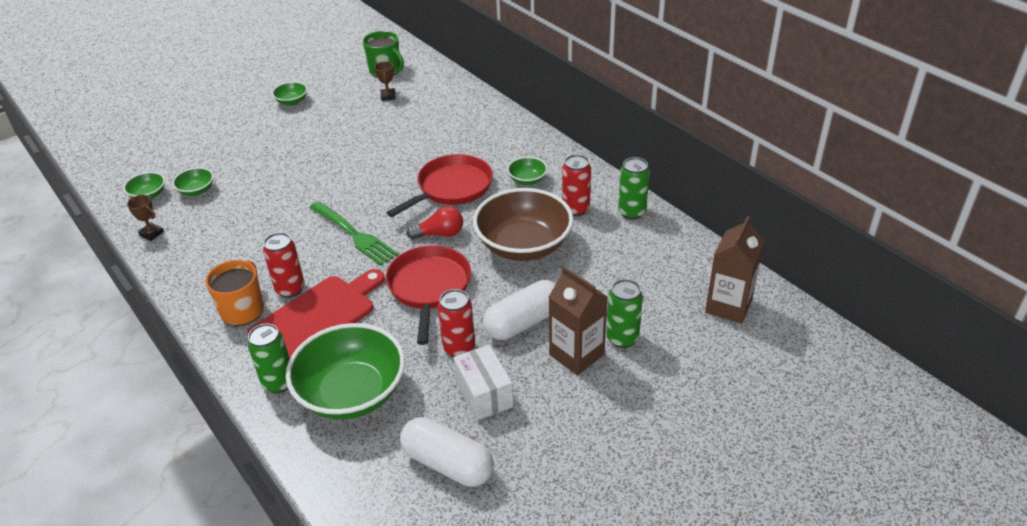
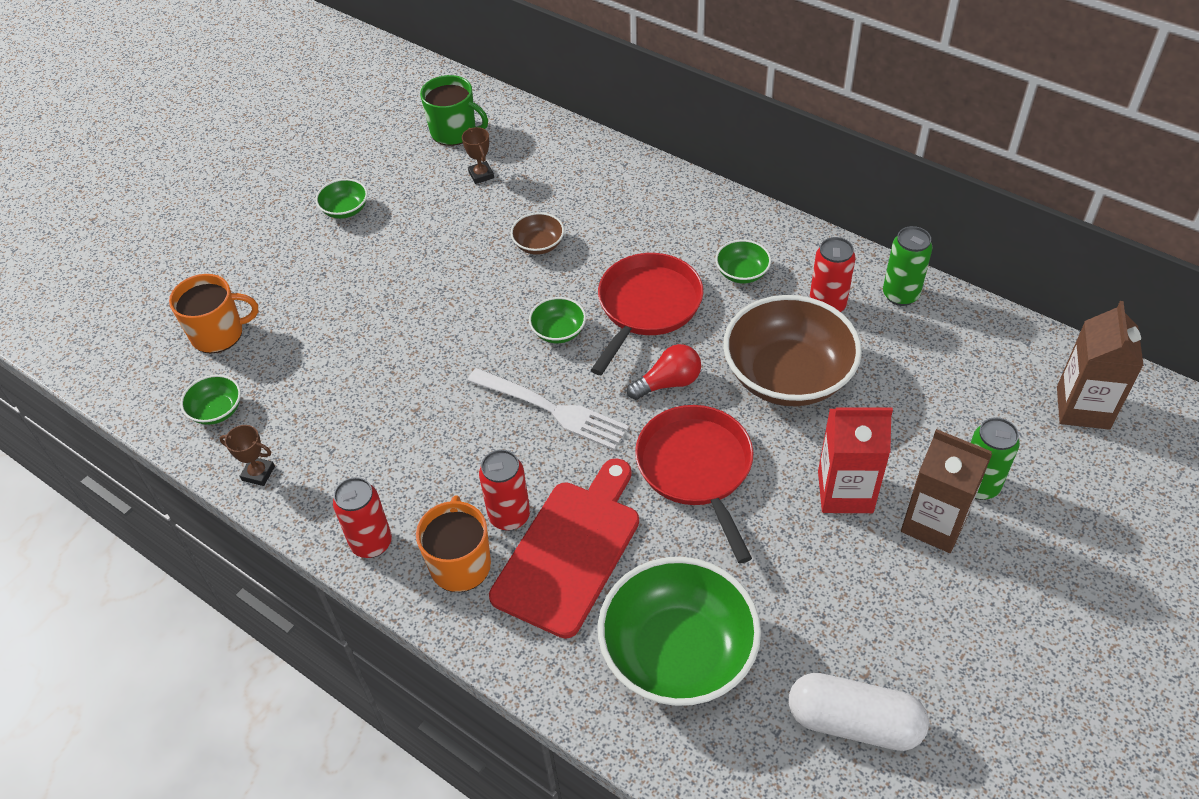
camera: 15 degrees left, 10 degrees up
green bowl [172,167,214,196] -> green bowl moved to [529,297,586,343]
green can [247,323,290,393] -> none
green fork [309,201,398,266] -> white fork [468,368,629,450]
red can [438,289,475,357] -> red can moved to [333,477,392,558]
white box [453,345,513,420] -> none
white capsule [483,280,556,340] -> red carton [818,407,893,513]
none -> orange mug [169,274,259,353]
none -> brown bowl [511,212,564,255]

